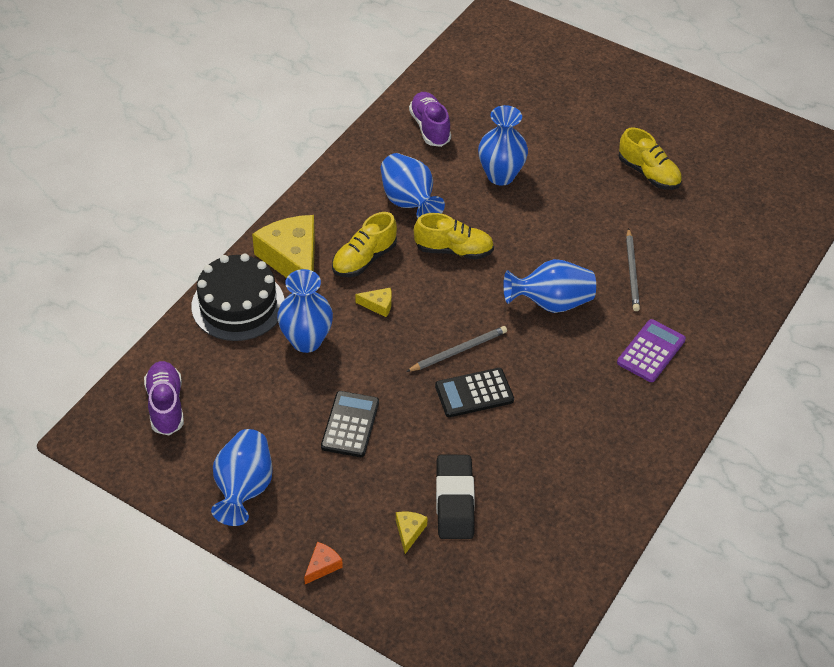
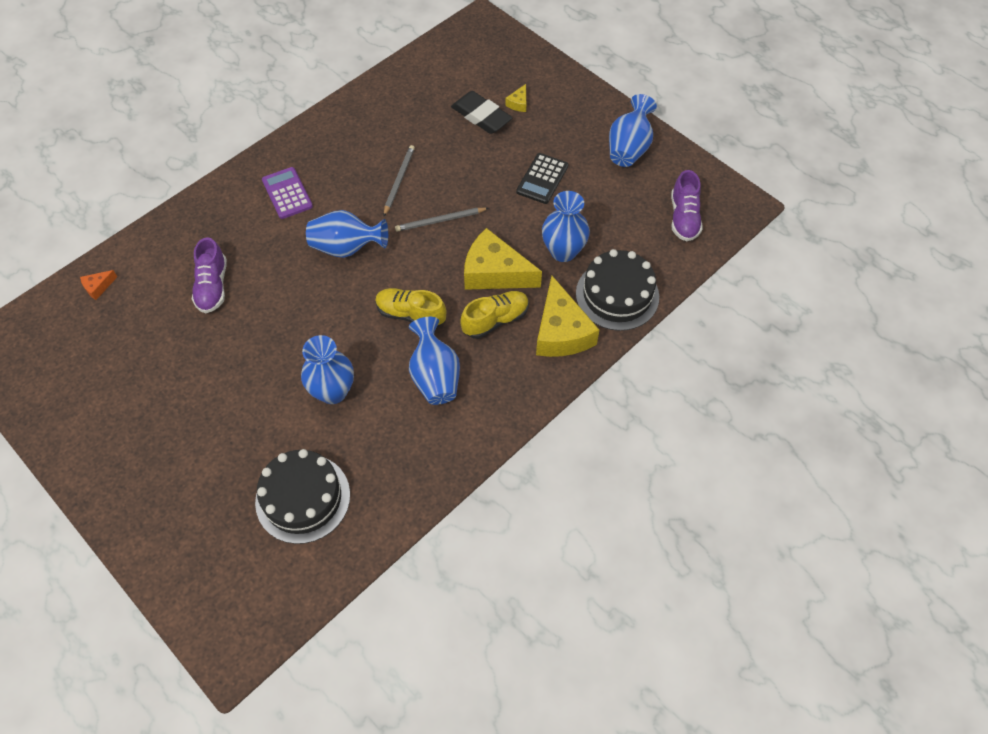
camera: 165 degrees left, 10 degrees up
orange cheese [304,542,343,584] -> orange cheese moved to [80,270,117,300]
yellow cheese [355,287,392,317] -> yellow cheese [464,228,542,290], size x2.36
purple shoe [409,92,451,147] -> purple shoe moved to [192,237,227,313]
black calculator [435,368,514,417] -> none
black eraser [436,455,475,539] -> black eraser turned 60 degrees counterclockwise [451,91,513,134]
purple calculator [617,319,686,382] -> purple calculator turned 105 degrees clockwise [262,167,313,219]
yellow shoe [619,127,682,190] -> none
grey pencil [626,228,640,311] -> grey pencil moved to [384,145,415,216]
none -> black cake [255,449,350,544]

